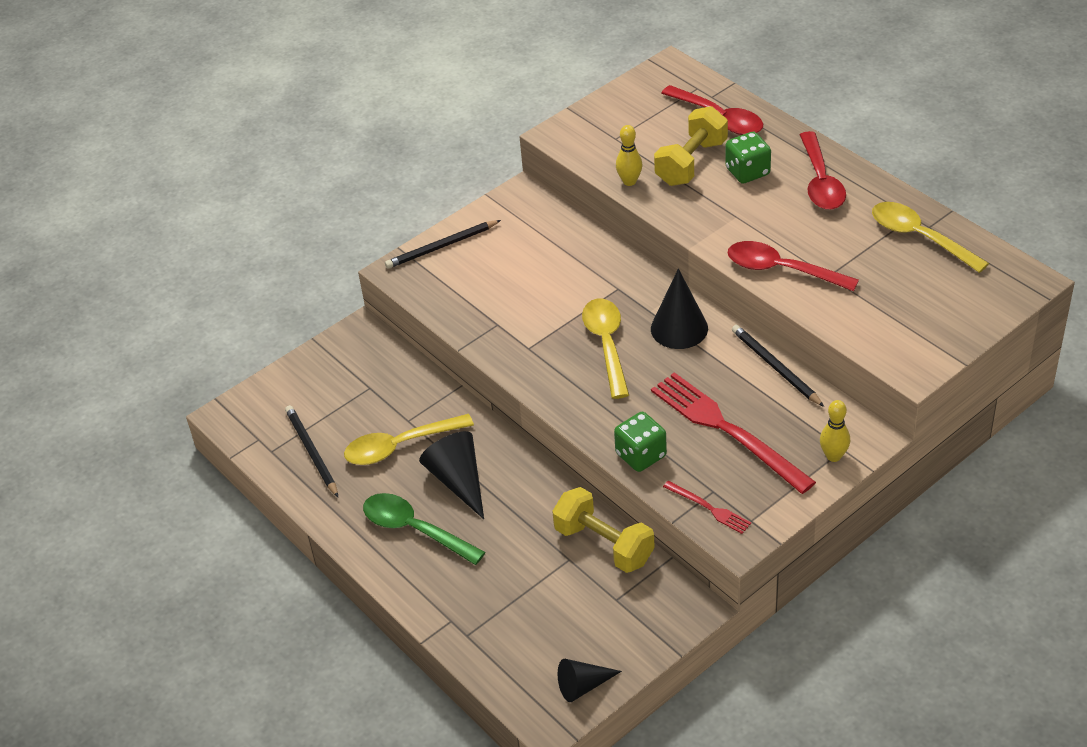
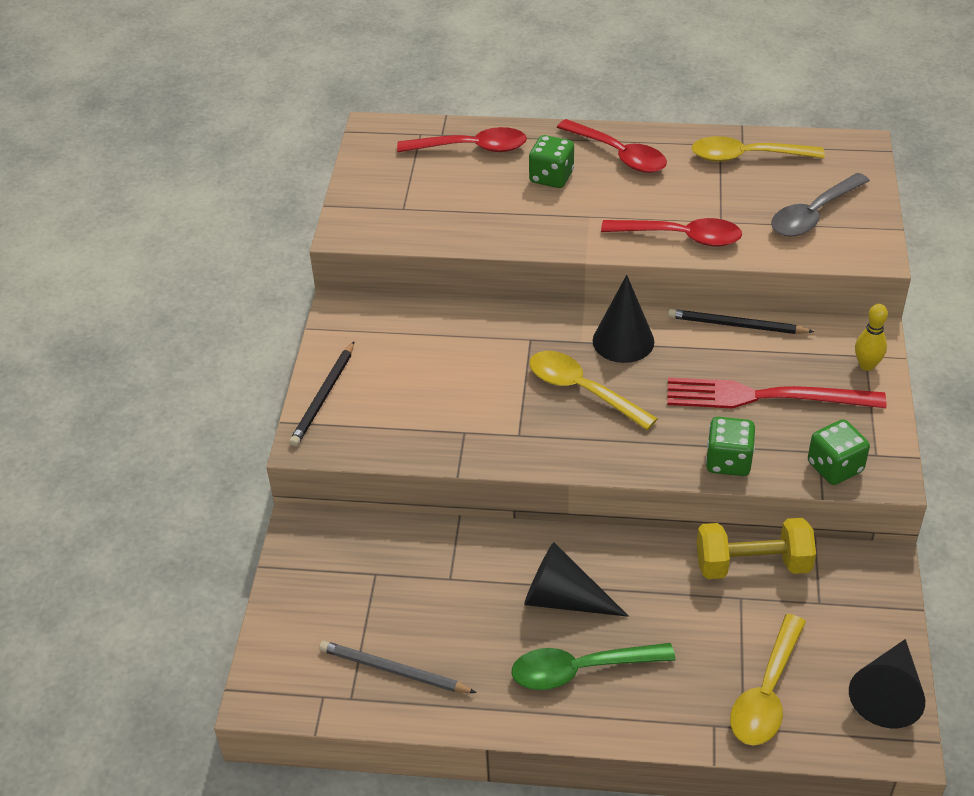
camera: 45 degrees left, 0 degrees up
black pencil [285,405,338,497] -> grey pencil [319,641,477,693]
yellow spoon [344,414,474,465] -> yellow spoon moved to [730,614,806,746]
black cone [558,659,622,702] -> black cone [849,639,925,728], size x1.53
yellow bowling pin [616,125,642,186] -> none
yellow dumbbell [654,106,728,186] -> none
red fork [663,481,751,534] -> green dice [808,419,870,485]
red spoon [728,241,859,291] -> red spoon turned 150 degrees counterclockwise [601,218,742,247]
none -> grey spoon [771,173,870,237]

